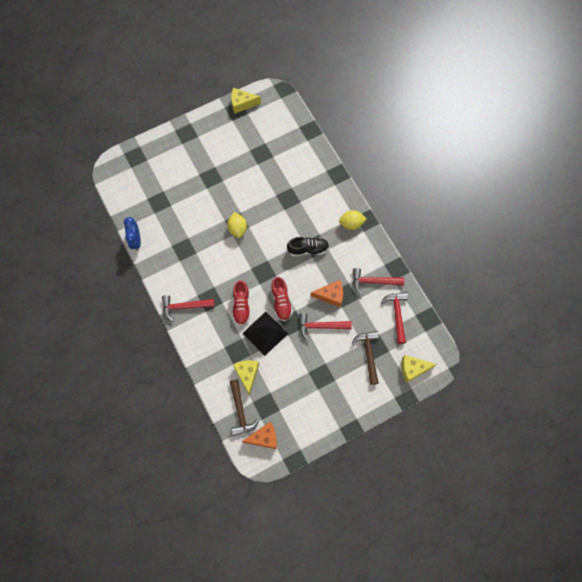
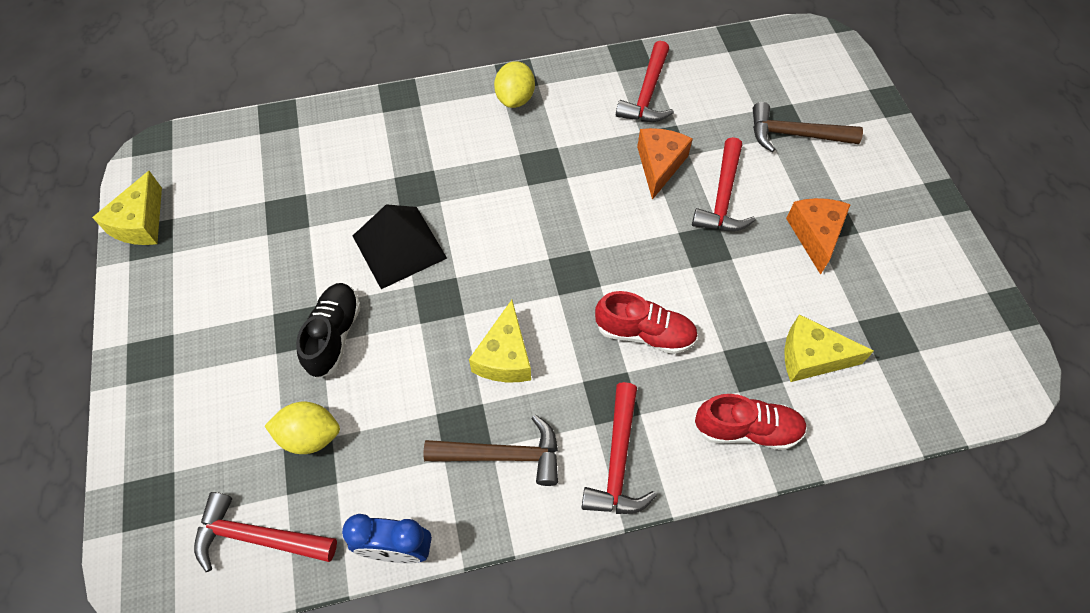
camera: 75 degrees left, 10 degrees down
yellow lemon [227,212,247,238] -> yellow lemon moved to [265,402,340,454]
brown hammer [230,379,259,436] -> brown hammer moved to [424,415,558,486]
black pyramid [242,312,288,356] -> black pyramid moved to [353,204,447,289]
orange cheese [242,421,277,449] -> orange cheese moved to [786,198,851,275]
red shoe [271,277,293,321] -> red shoe moved to [695,394,807,450]
black shoe [287,237,329,256] -> black shoe moved to [296,283,360,378]
red hammer [381,292,408,344] -> red hammer moved to [194,492,337,572]
yellow cheese [402,355,437,383] -> yellow cheese moved to [469,300,531,382]

